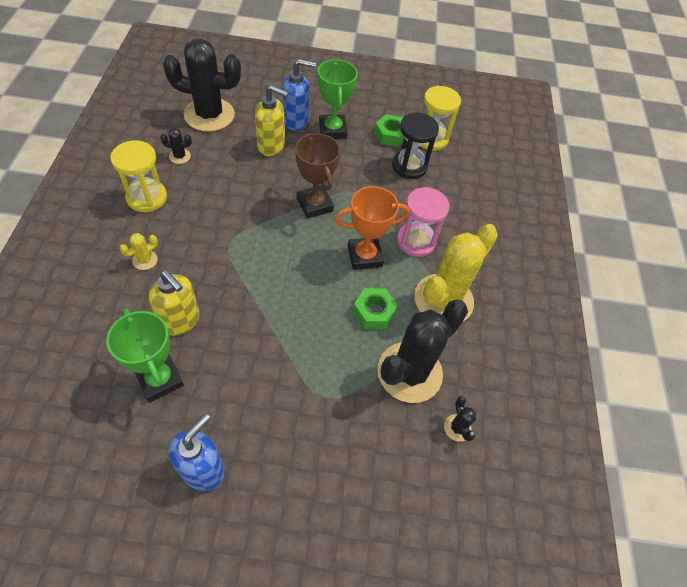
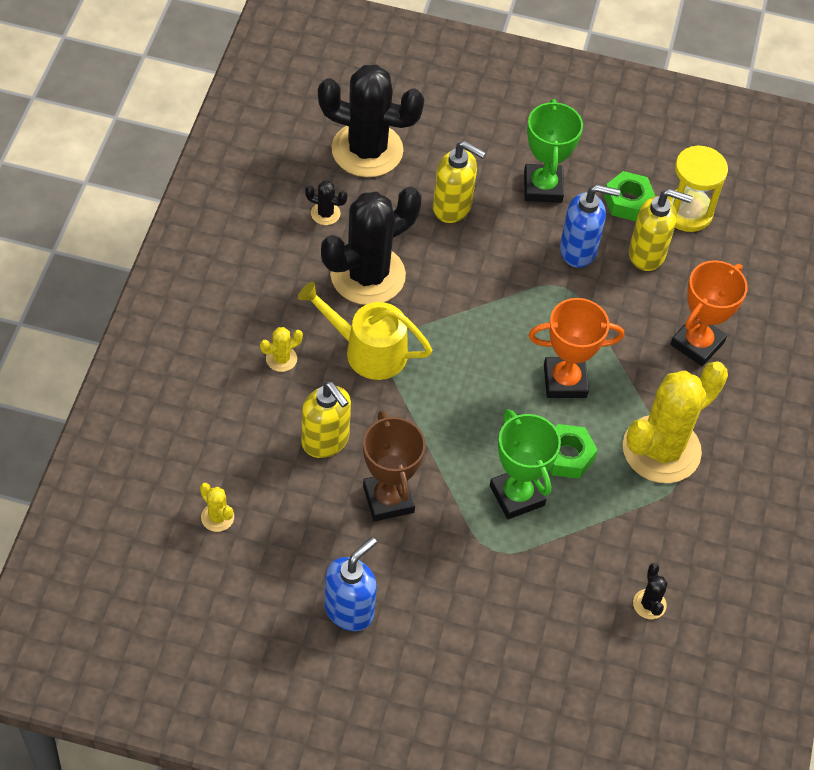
camera: 10 degrees right, 0 degrees up
green trophy [107,308,184,402] -> green trophy moved to [490,409,561,519]
yellow hourglass [110,140,167,212] -> none
blue soap dispenser [282,59,316,131] -> blue soap dispenser moved to [560,184,620,268]
brown trophy [295,133,341,219] -> brown trophy moved to [363,411,426,521]
black cactus [377,300,468,403] -> black cactus moved to [321,187,422,305]
black hourglass [392,113,439,179] -> yellow soap dispenser [629,189,693,271]
pink hourglass [397,187,450,257] -> none
none -> yellow cactus [200,483,234,532]
none -> yellow watering can [298,282,432,380]
none -> orange trophy [671,260,748,366]

